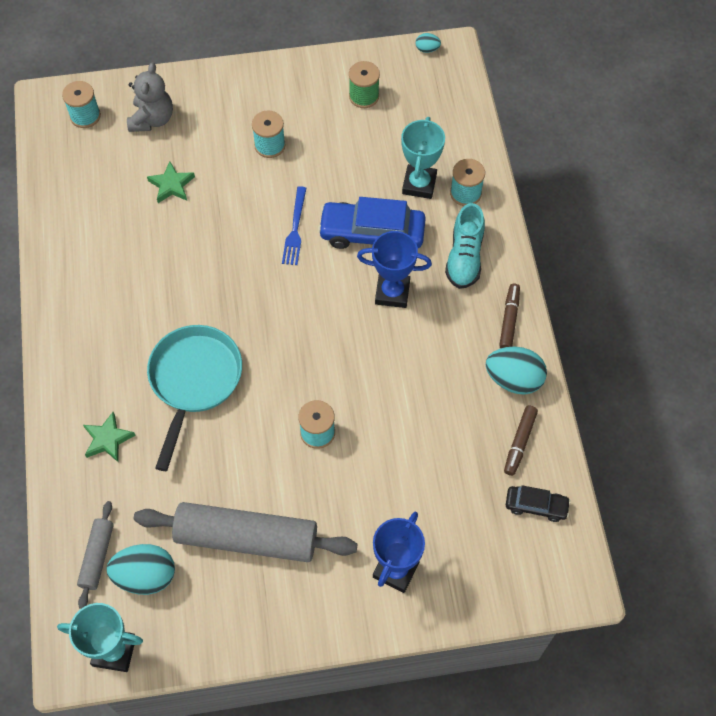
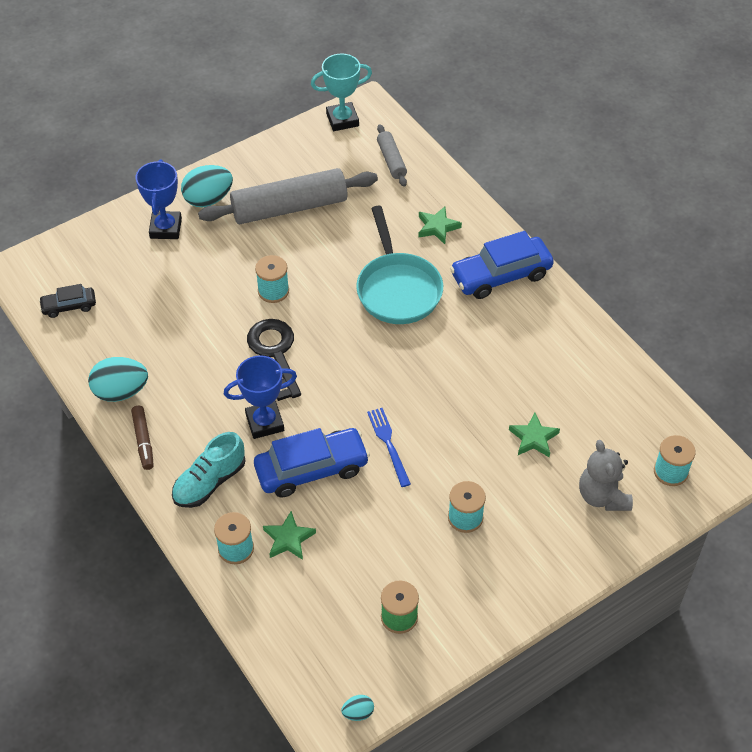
camera: 155 degrees right, 10 degrees down
turquoise egg [107,544,175,595] -> turquoise egg moved to [181,165,233,207]
turquoise trophy [401,117,445,199] -> green star [263,511,316,560]
turquoise shoe [445,203,485,289] -> turquoise shoe turned 120 degrees counterclockwise [172,432,246,508]
brown marker [504,405,538,476] -> none
none -> black key [247,319,301,401]
none -> blue car [450,231,554,299]

